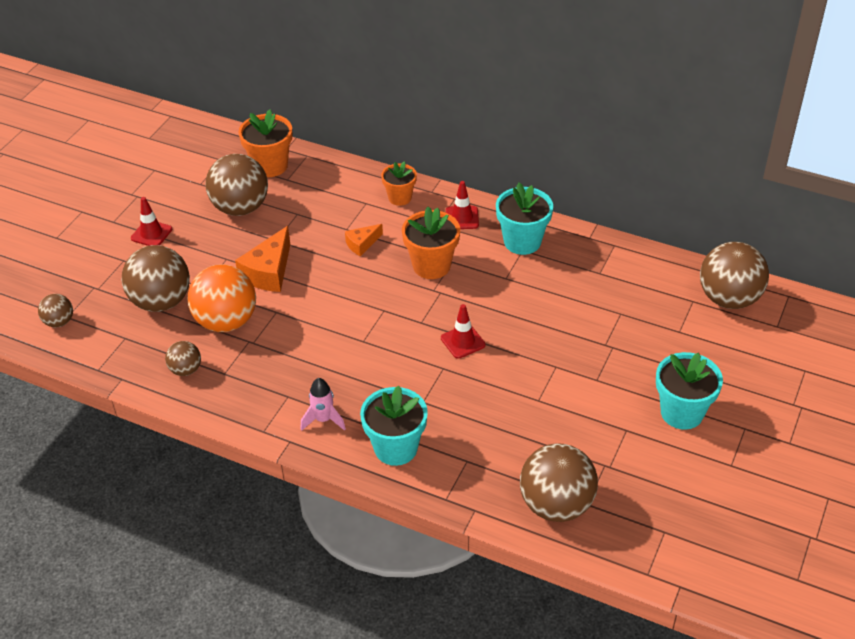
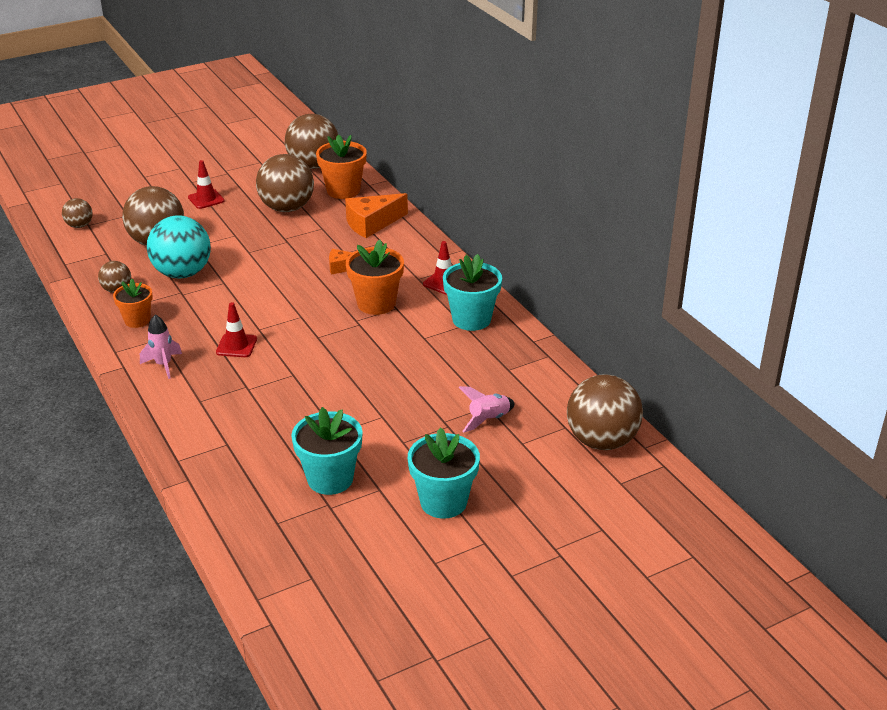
camera: 35 degrees right, 10 degrees down
orange ball [188,264,256,332] -> turquoise ball [147,215,211,278]
orange cheese [235,226,290,292] -> orange cheese moved to [345,193,408,238]
turquoise flower pot [360,386,428,466] -> turquoise flower pot moved to [291,407,363,495]
orange flower pot [381,161,417,206] -> orange flower pot moved to [113,279,153,328]
red traffic cone [441,304,485,359] -> red traffic cone moved to [216,302,257,357]
brown ball [520,443,598,522] -> brown ball moved to [285,114,338,169]
none -> pink rocket [458,386,515,432]

